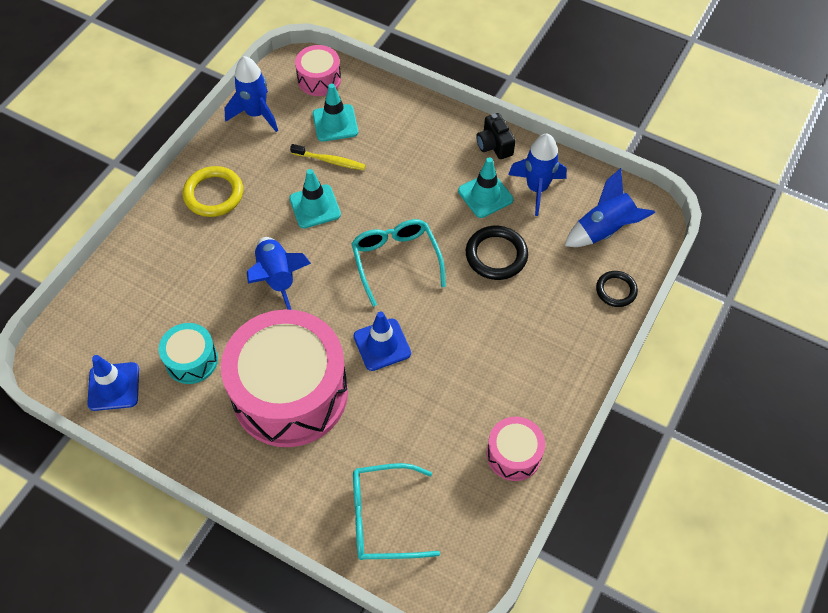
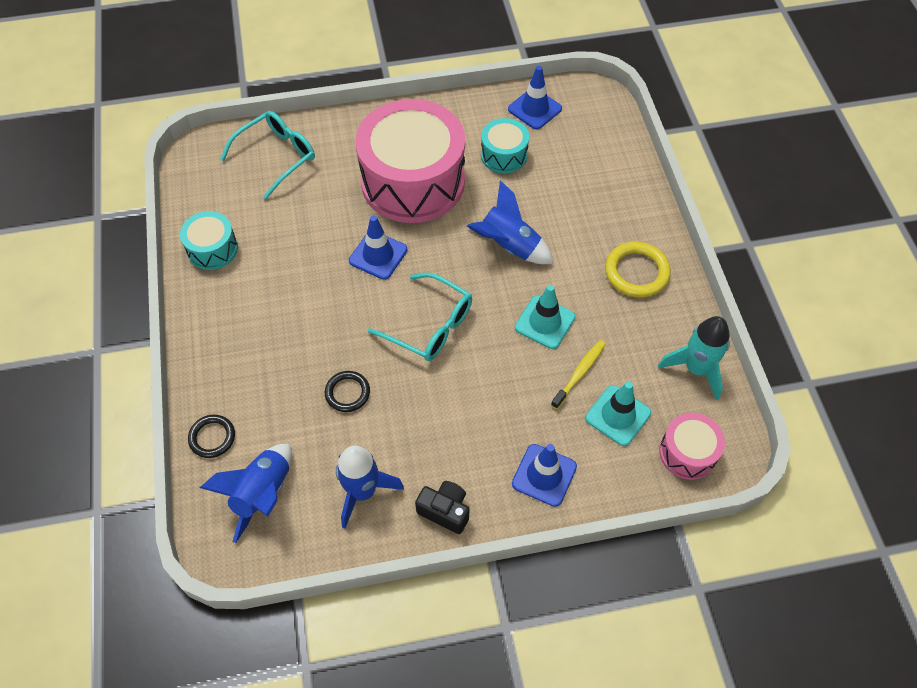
camera: 140 degrees right, 0 degrees up
blue rocket [224,56,278,132] -> turquoise rocket [658,316,730,400]
yellow toothbrush [290,144,366,170] -> yellow toothbrush turned 150 degrees clockwise [551,340,606,409]
turquoise traffic cone [458,157,513,218] -> none
black ring [466,226,528,280] -> black ring [325,371,370,412], size x0.65
pink drum [487,417,545,481] -> turquoise drum [180,211,238,270]
none -> blue traffic cone [512,444,577,507]

